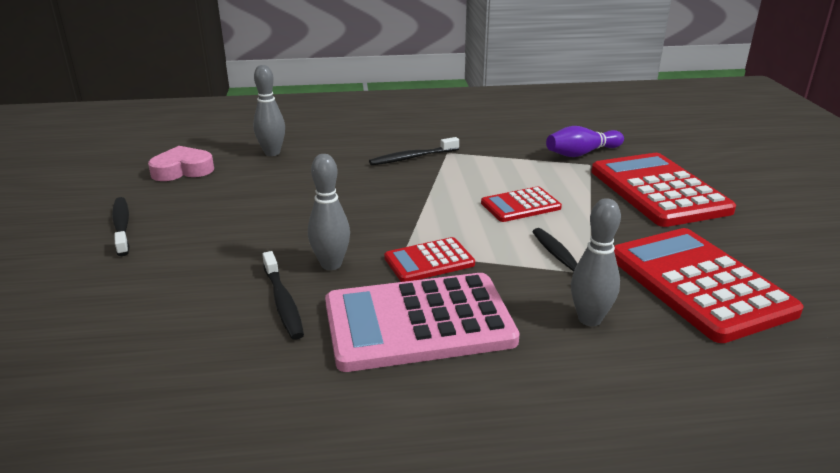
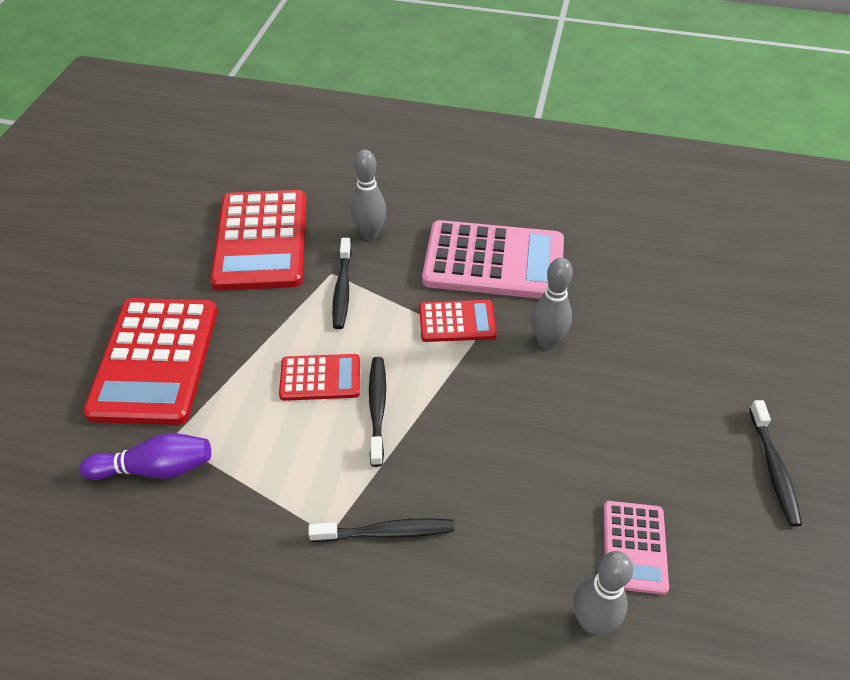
camera: 160 degrees left, 20 degrees up
pink heart [148,146,214,181] -> none
black toothbrush [262,251,304,340] -> black toothbrush moved to [369,357,386,467]
none -> pink calculator [604,501,669,595]

